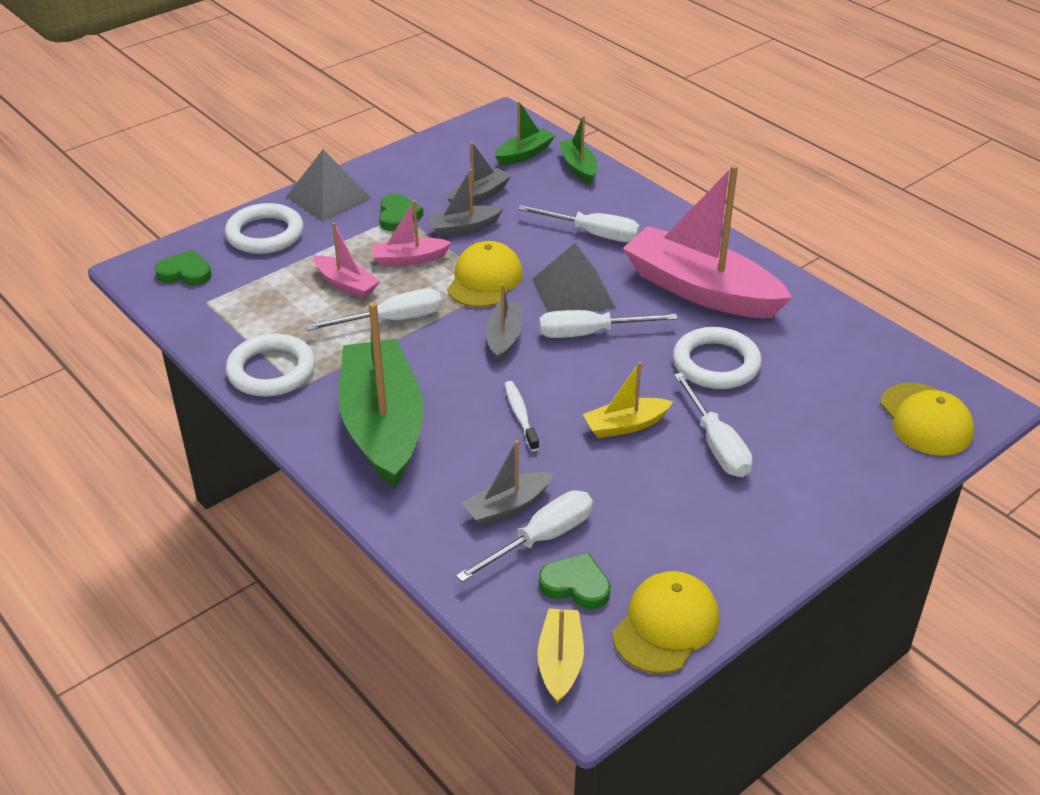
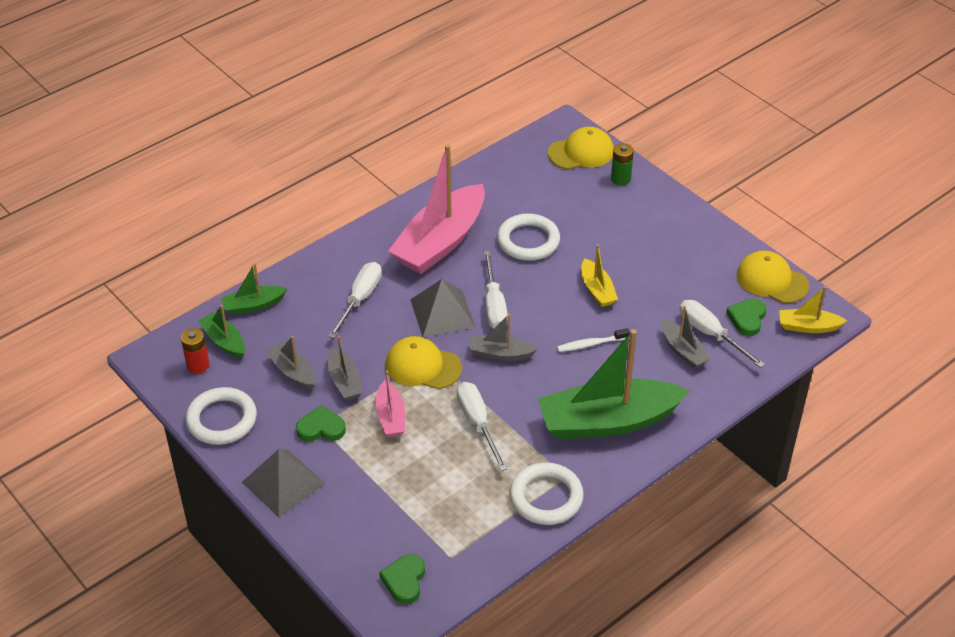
camera: 90 degrees left, 5 degrees up
white ring [225,203,304,254] -> white ring moved to [186,387,257,445]
pink boat [313,222,381,298] -> none
white screwdriver [674,372,753,477] -> none
none -> red battery [181,328,209,374]
none -> green battery [611,143,634,185]

